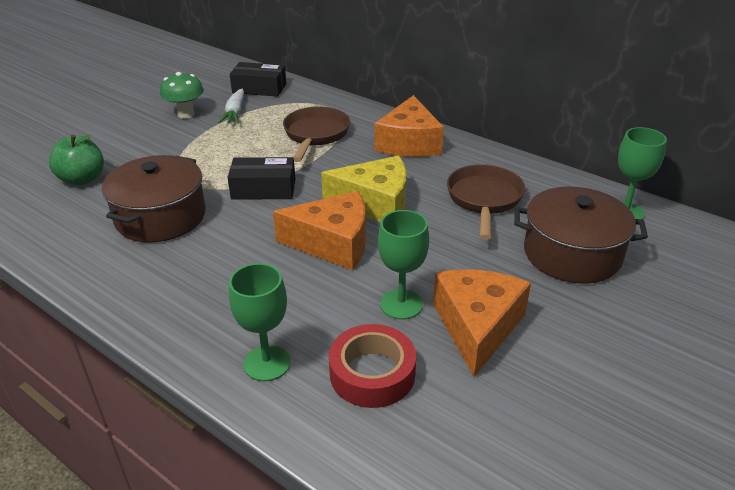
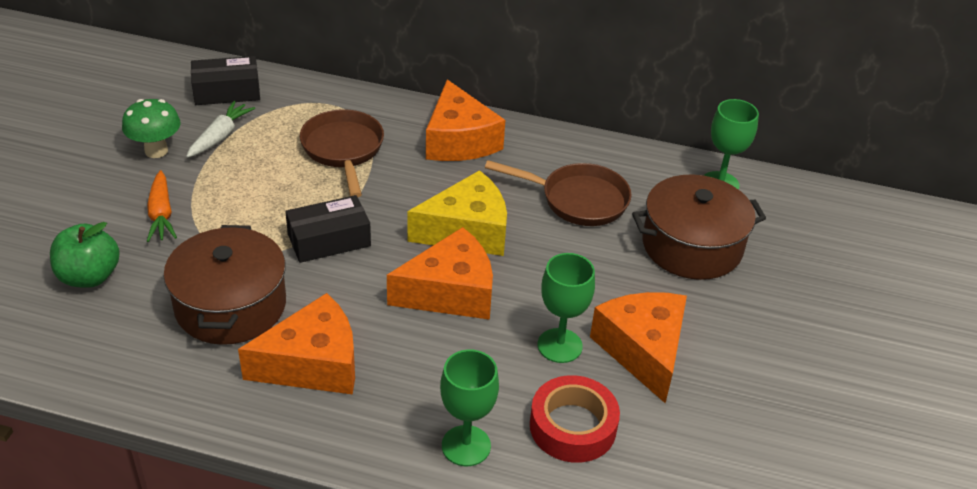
camera: 25 degrees left, 5 degrees up
white carrot [218,89,244,124] -> white carrot turned 135 degrees counterclockwise [186,101,255,158]
brown pan [447,164,525,240] -> brown pan turned 120 degrees clockwise [485,160,632,226]
none -> orange carrot [147,170,177,242]
none -> orange cheese [238,293,355,395]

